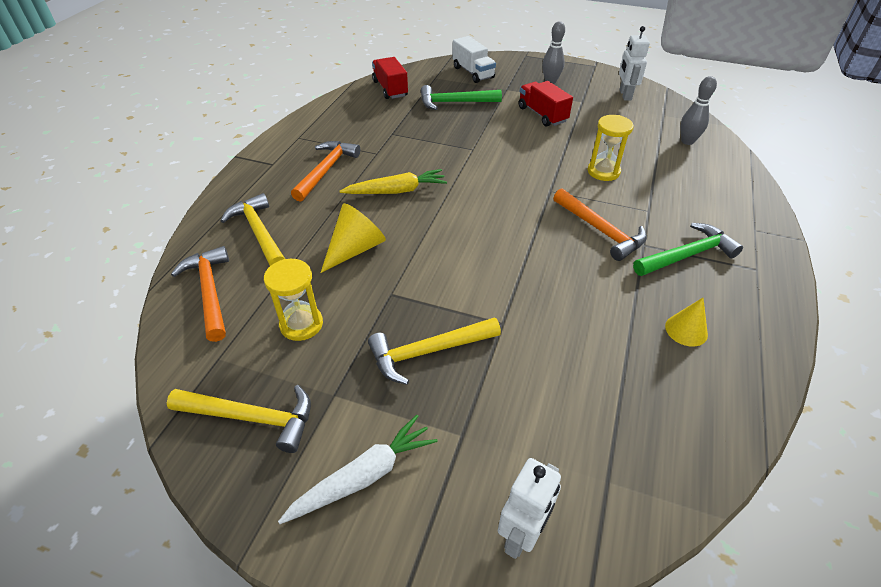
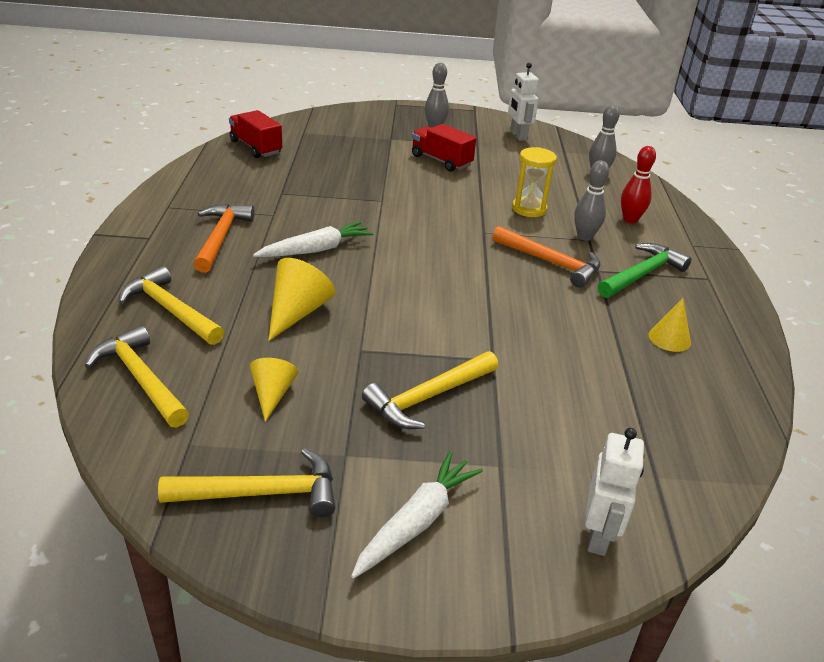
camera: 20 degrees left, 10 degrees down
orange hammer [171,246,229,342] -> yellow hammer [85,326,189,428]
yellow hourglass [264,259,323,341] -> yellow cone [250,358,298,422]
yellow carrot [339,169,447,194] -> white carrot [253,221,374,257]
green hammer [421,85,502,110] -> none
white truck [453,36,496,83] -> none
none -> grey bowling pin [574,160,609,241]
none -> red bowling pin [621,146,656,223]

